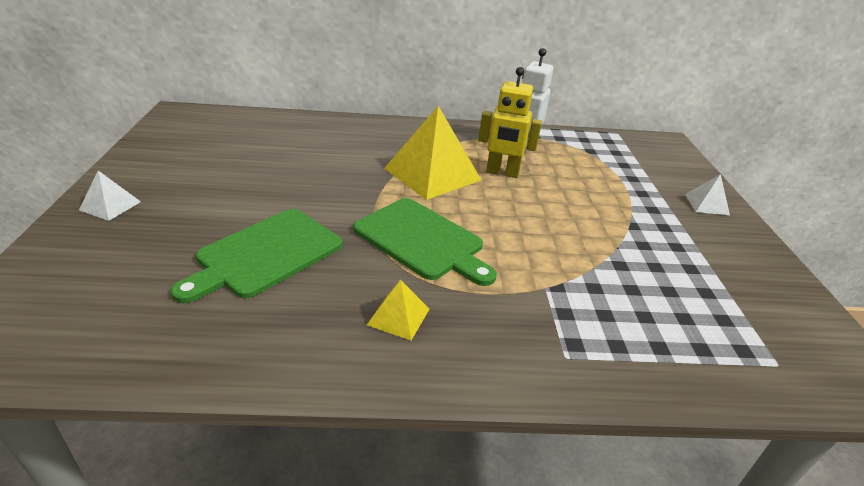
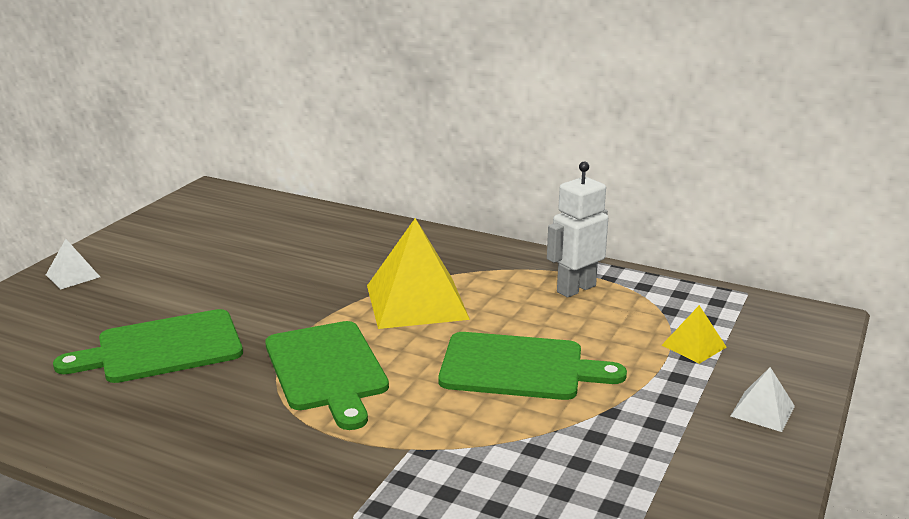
camera: 30 degrees right, 10 degrees down
yellow pyramid [367,280,429,340] -> yellow pyramid moved to [662,305,726,364]
yellow robot [479,67,542,178] -> none
none -> green cutting board [438,332,627,400]

